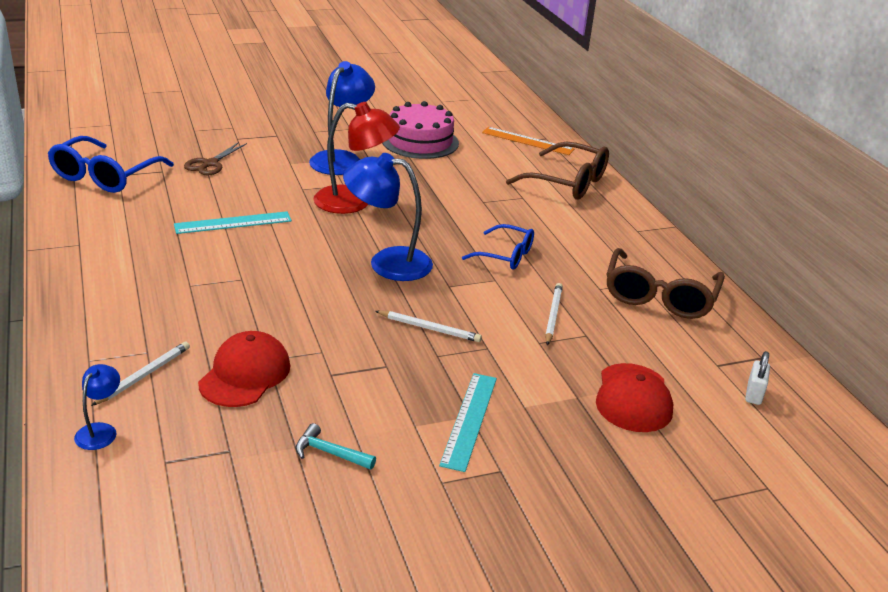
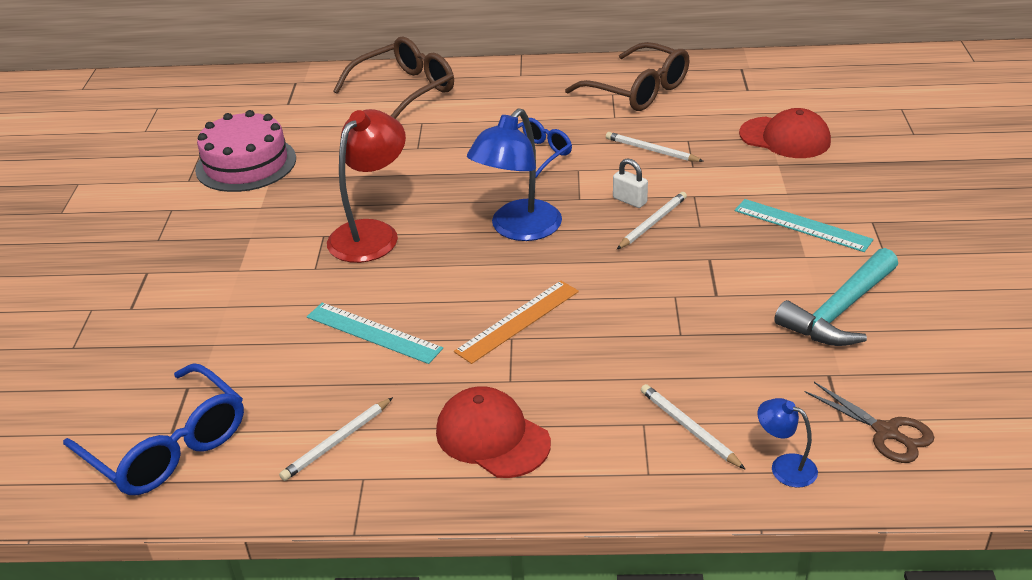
camera: 65 degrees left, 5 degrees up
turquoise ruler [174,211,292,234] -> turquoise ruler turned 60 degrees counterclockwise [307,303,443,364]
brown scissors [184,142,247,175] -> brown scissors moved to [804,382,934,463]
red cap [198,331,290,407] -> red cap moved to [436,386,551,478]
turquoise hammer [295,423,376,470] -> turquoise hammer [774,248,898,346], size x1.95
blue lamp [309,61,375,175] -> none
orange ruler [482,127,574,155] -> orange ruler moved to [454,281,579,364]
white padlock [745,351,770,405] -> white padlock moved to [613,158,648,208]
none -> white pencil [279,397,393,481]

